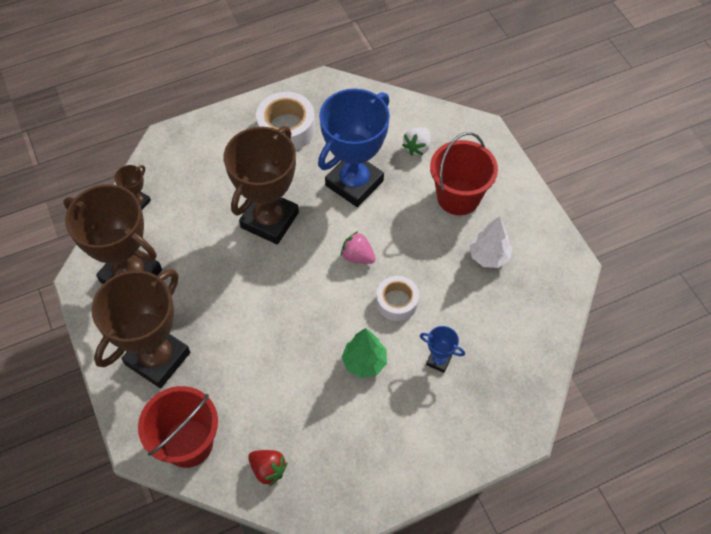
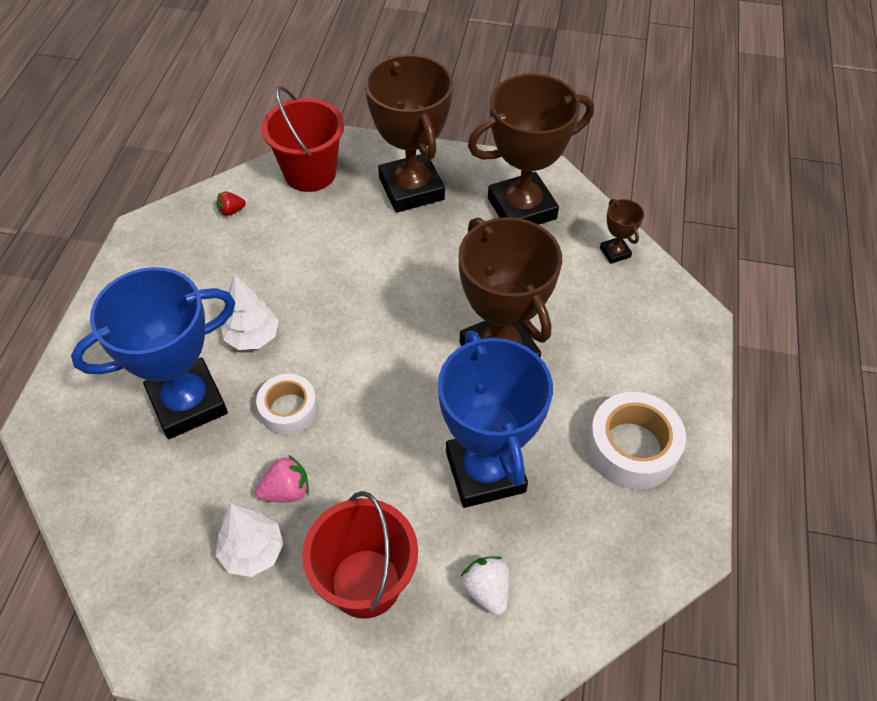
camera: 125 degrees right, 5 degrees down
red strawberry [248,450,287,487] -> red strawberry [217,191,246,216], size x0.67
pink strawberry [341,231,376,264] -> pink strawberry moved to [255,455,309,502]
green tree [342,328,387,378] -> white tree [221,274,279,350]
blue trophy [420,326,465,373] -> blue trophy [71,267,235,439], size x2.38

